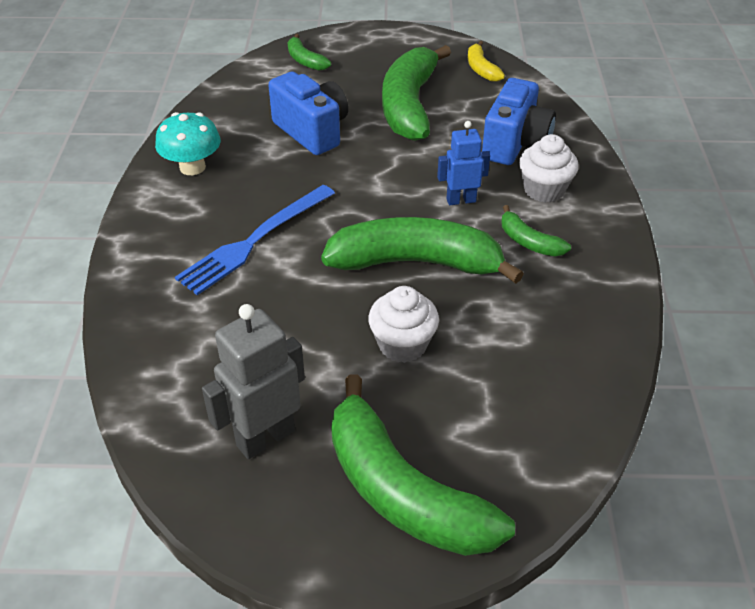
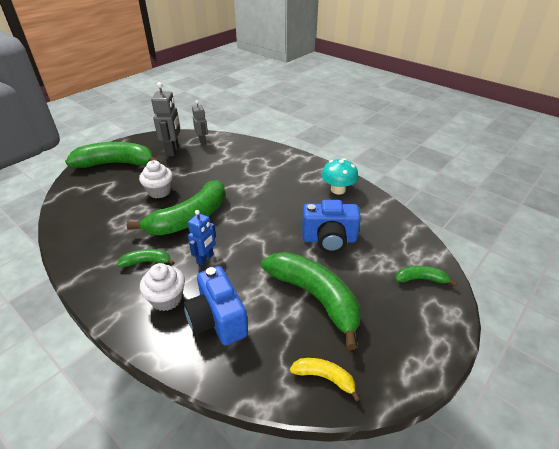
camera: 130 degrees right, 5 degrees down
blue fork [175,185,335,295] -> none
none -> grey robot [192,100,208,145]

